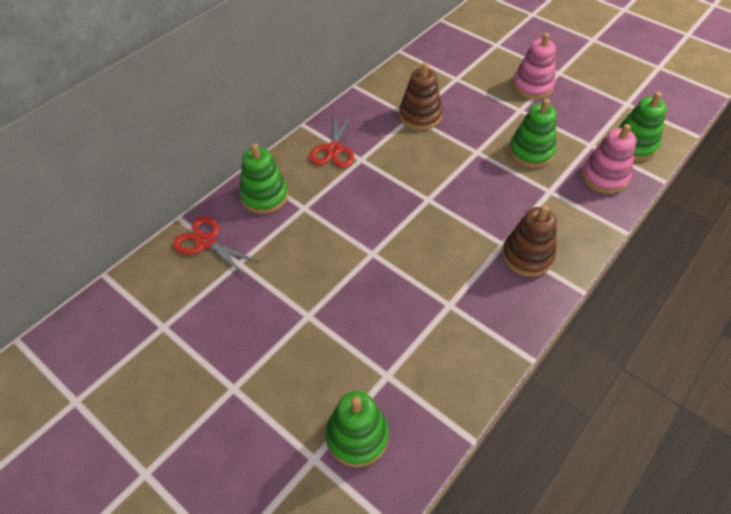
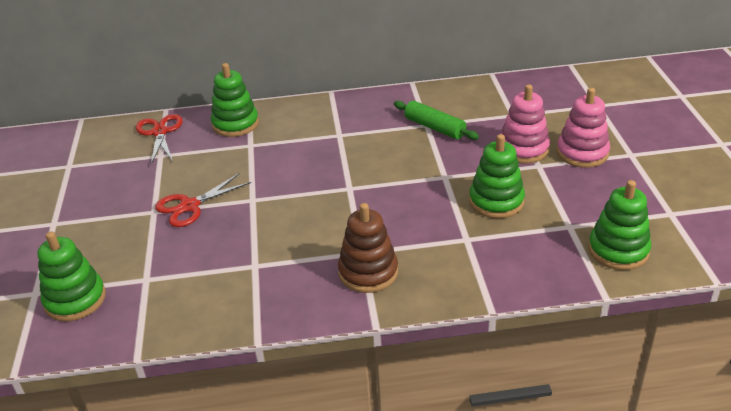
camera: 45 degrees right, 15 degrees down
red scissors [309,112,354,168] -> red scissors moved to [155,173,251,227]
brown stacking toy [399,62,442,130] -> green rolling pin [394,101,479,140]
pink stacking toy [581,124,636,194] -> pink stacking toy moved to [501,84,550,164]

